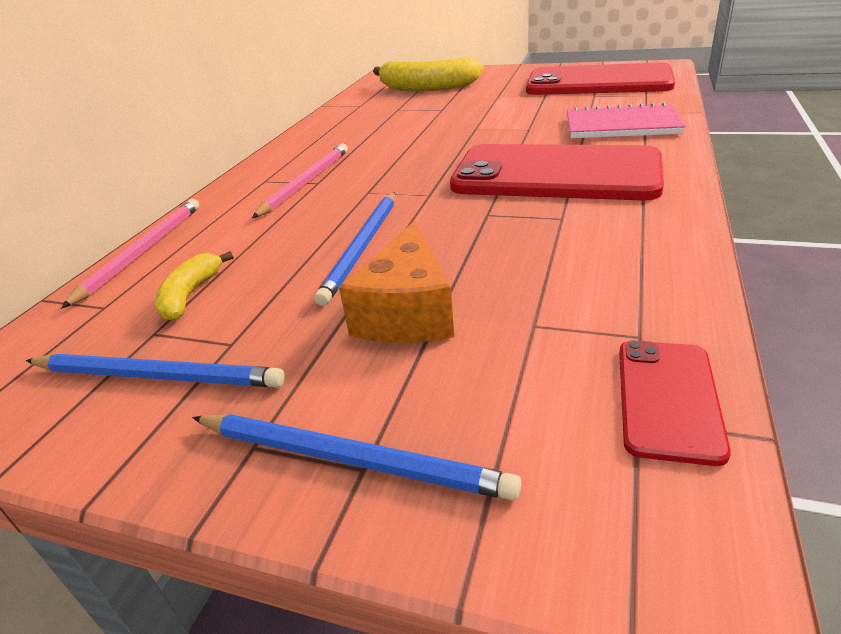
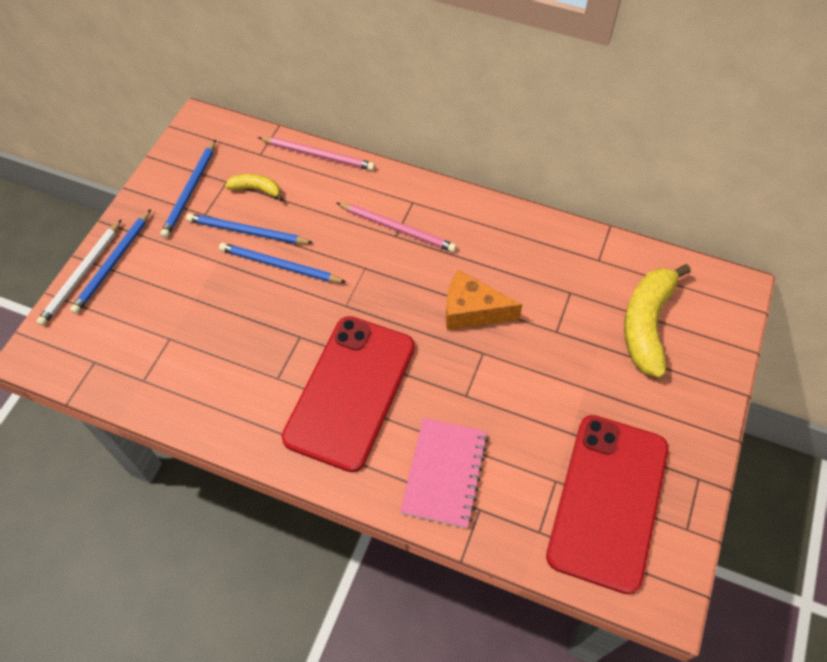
camera: 90 degrees right, 25 degrees up
orange cheese [339,221,454,343] -> orange cheese moved to [446,270,522,330]
red phone [619,340,731,466] -> none
none -> white pencil [36,220,121,326]
none -> blue pencil [186,213,313,244]

